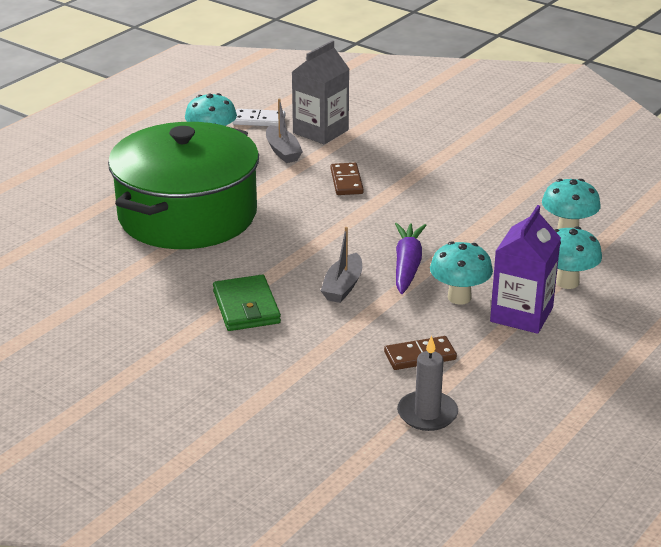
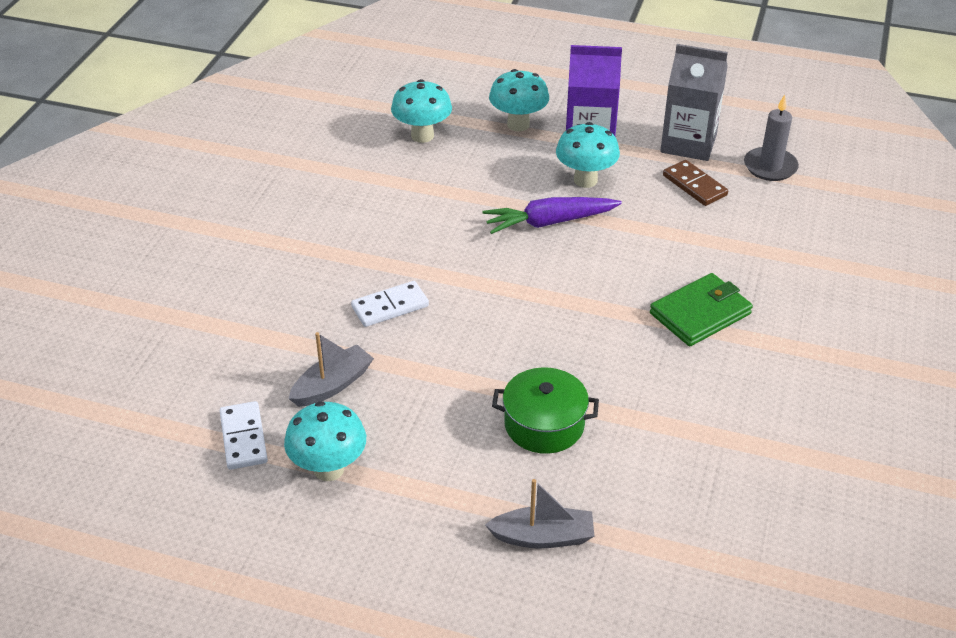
camera: 110 degrees left, 10 degrees up
green pot [108,122,259,249] -> green pot [492,367,599,454], size x0.42
grey carton [292,40,349,144] -> grey carton moved to [660,44,728,161]
grey boat [321,227,362,303] -> grey boat moved to [485,479,594,549]
brown domino [331,163,364,195] -> white domino [351,281,429,327]

